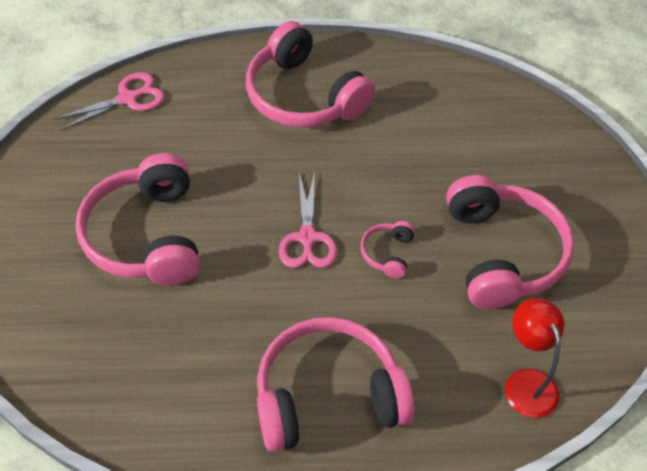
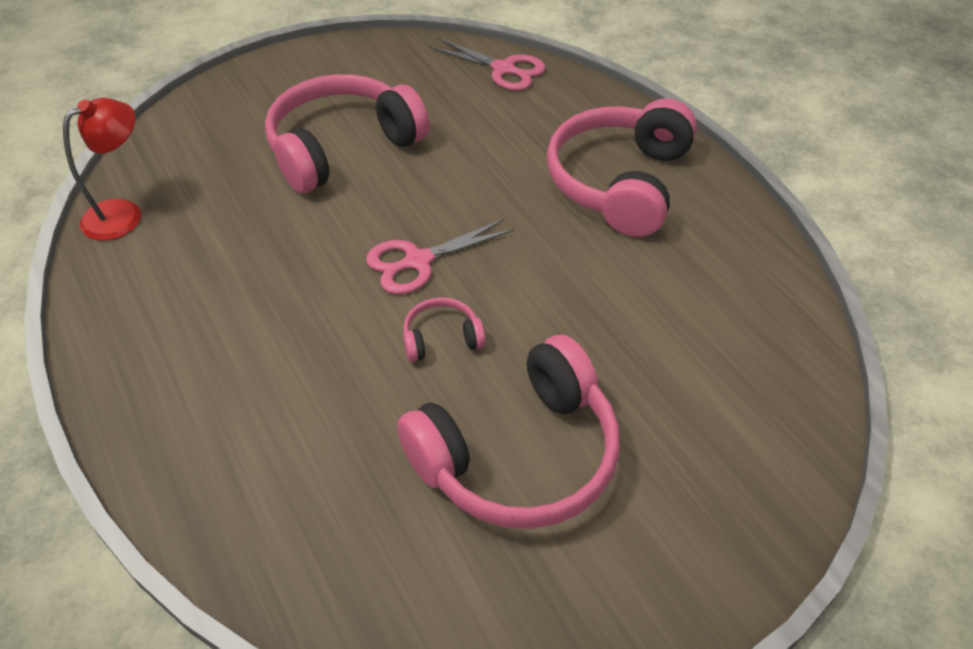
camera: 65 degrees right, 5 degrees down
pink headphones [257,317,415,452] -> none
red lamp [505,298,564,418] -> red lamp moved to [63,98,141,241]

